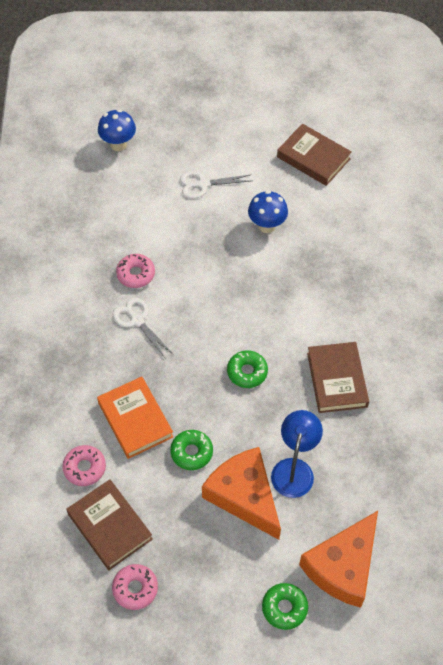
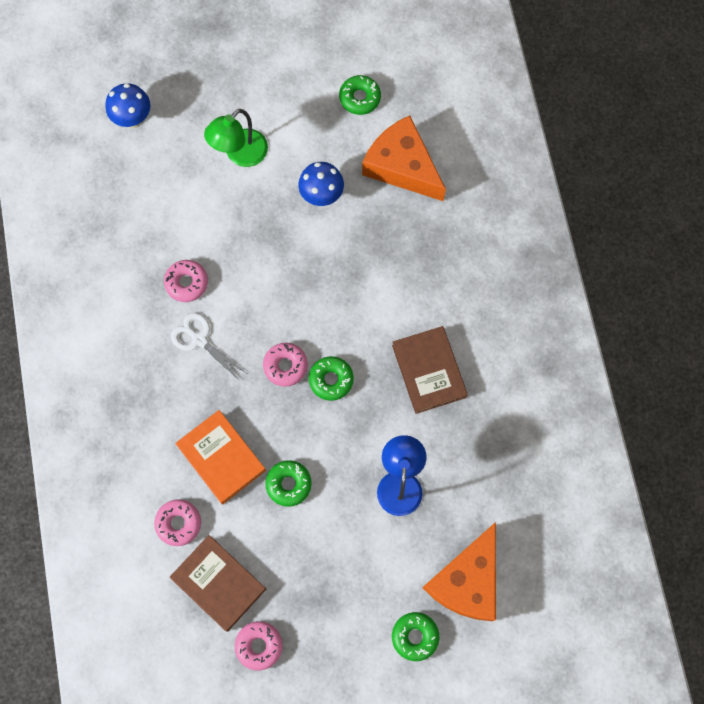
camera: 10 degrees left, 15 degrees up
white scissors [180,171,250,199] -> green lamp [204,109,268,167]
orange cheese [202,447,281,540] -> orange cheese moved to [362,115,446,201]
brown book [277,124,352,186] -> green donut [339,75,381,115]
none -> pink donut [263,343,308,387]

